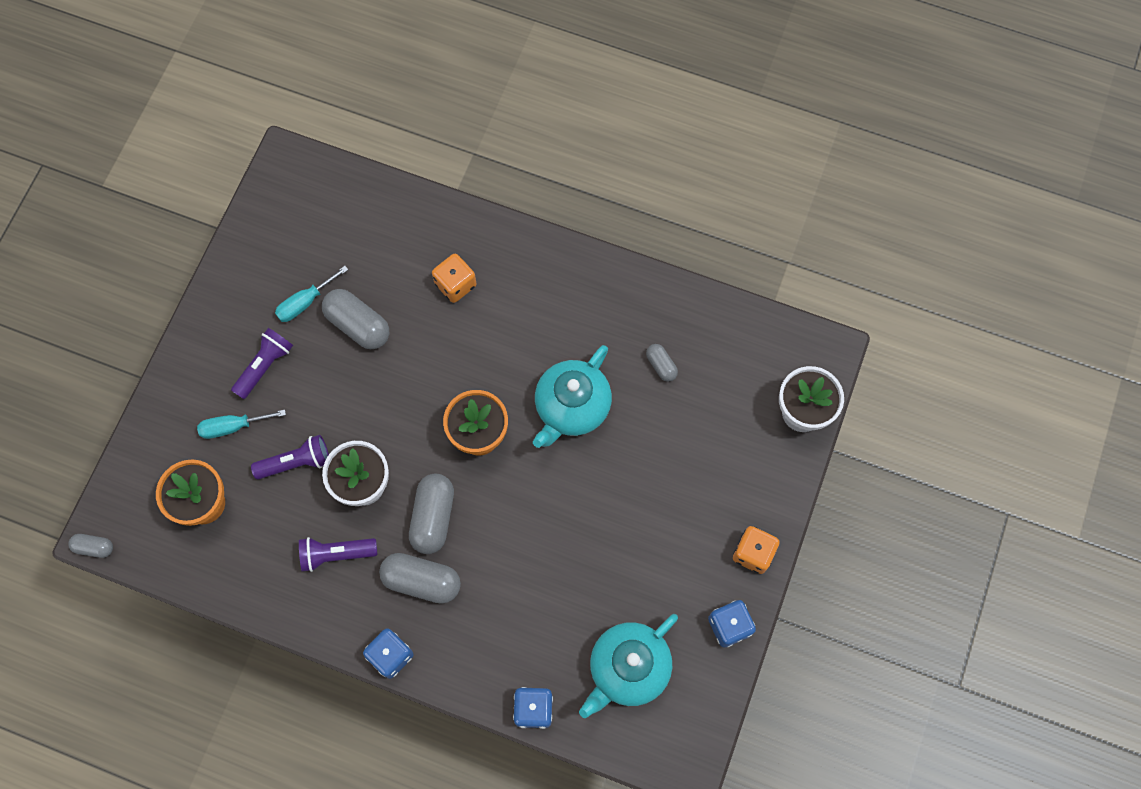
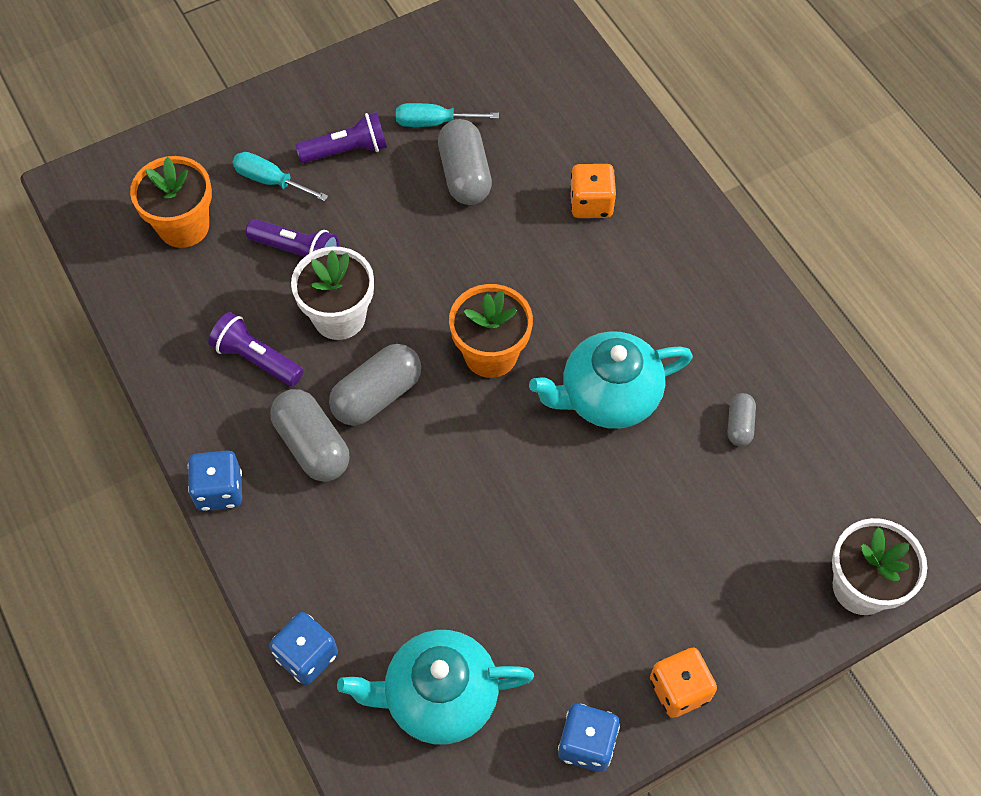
camera: 40 degrees right, 10 degrees down
grey capsule [68,534,113,558] -> none

